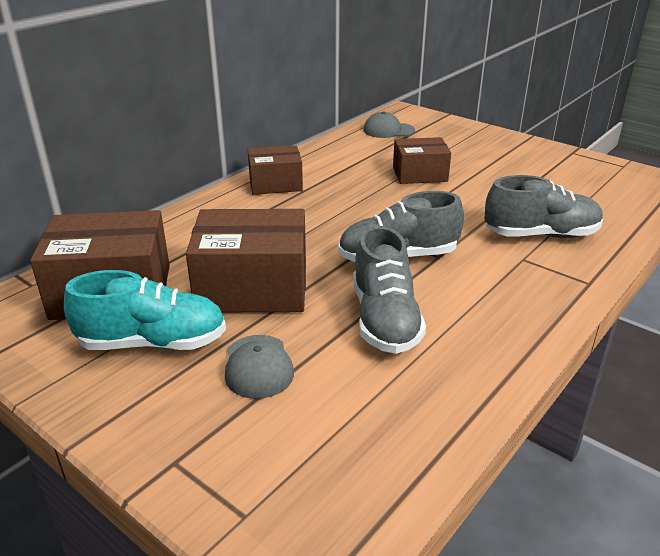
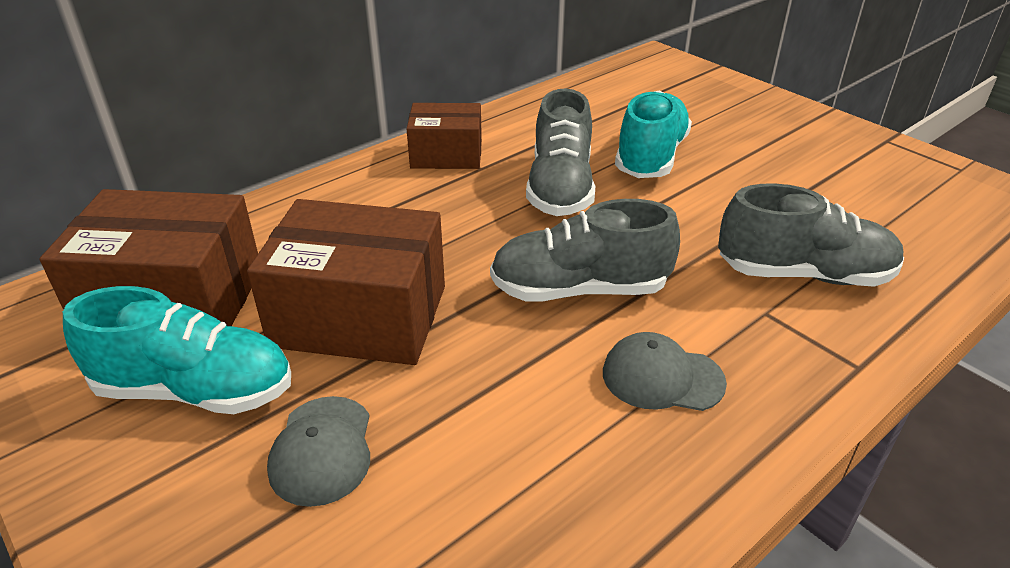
camera: 10 degrees right, 5 degrees up
grey shoe [353,226,426,354] -> grey shoe moved to [526,88,595,216]
grey cap [363,112,415,138] -> grey cap moved to [603,332,727,411]
brown box [393,137,451,184] -> turquoise shoe [615,91,692,178]

